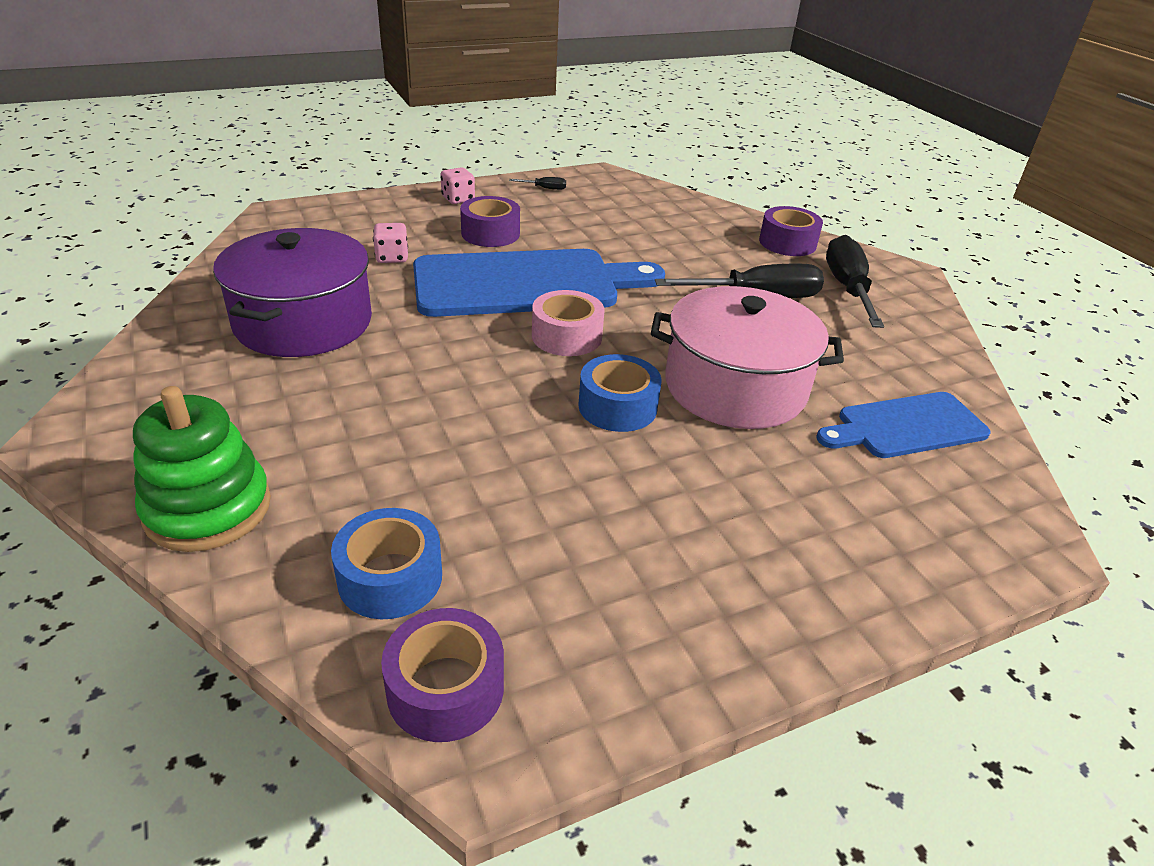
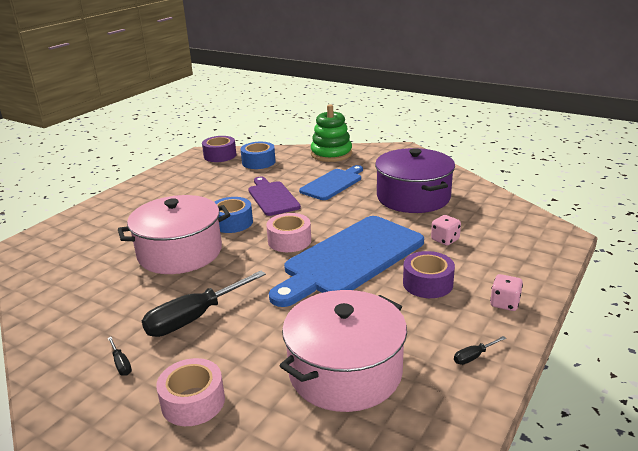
camera: 150 degrees right, 10 degrees down
purple tape [759,206,823,256] -> pink tape [156,358,225,426]
blue cutting board [816,392,991,458] -> blue cutting board moved to [299,165,363,200]
black screwdriver [826,235,884,328] -> black screwdriver [108,337,132,376], size x0.42
none -> purple cutting board [248,176,301,216]
none -> pink pot [280,290,407,412]

